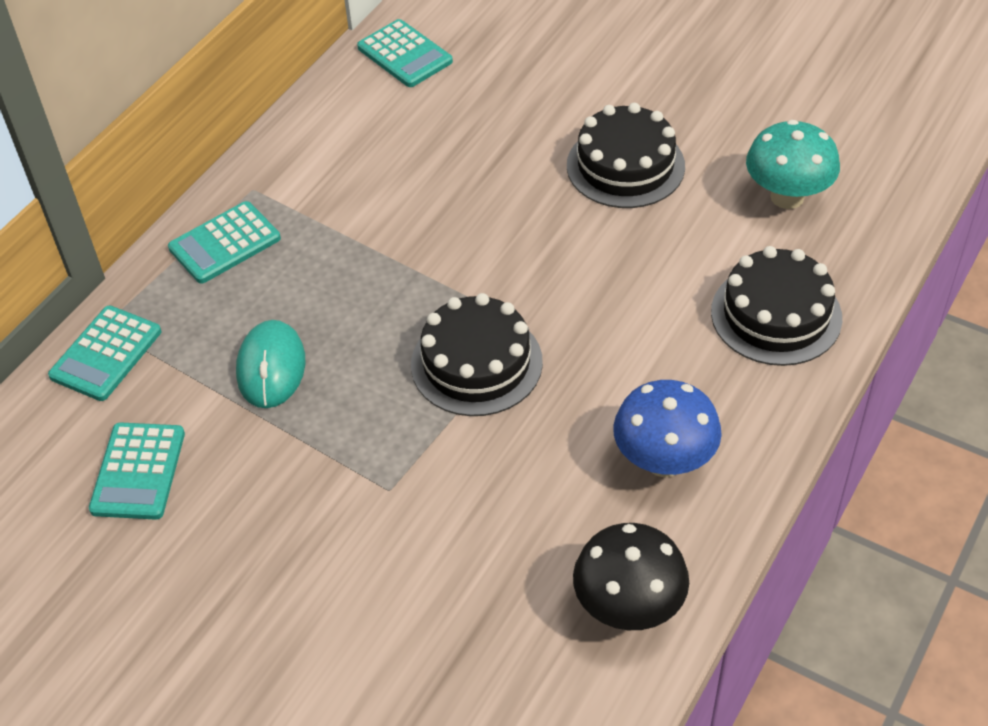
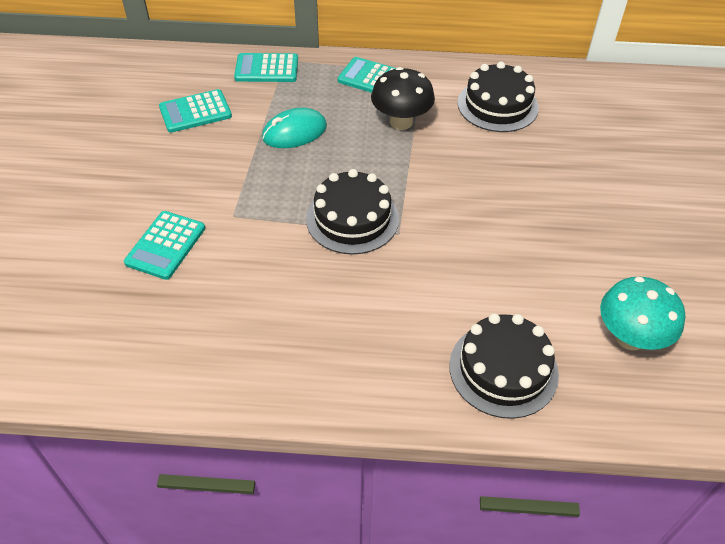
camera: 60 degrees right, 0 degrees up
turquoise calculator [357,19,453,87] -> turquoise calculator moved to [124,211,205,280]
black cake [567,103,685,208] -> black cake moved to [457,61,539,132]
black mushroom [573,523,689,630] -> black mushroom moved to [371,67,435,130]
blue mushroom [613,380,722,477] -> none

